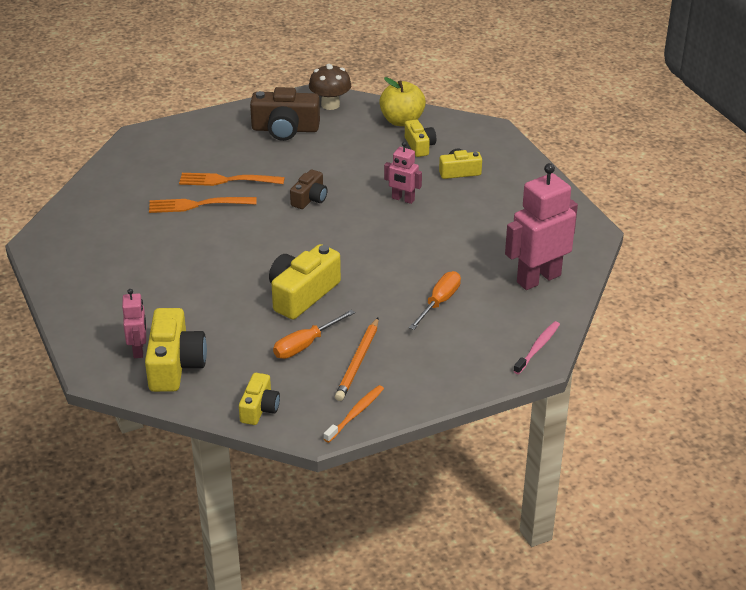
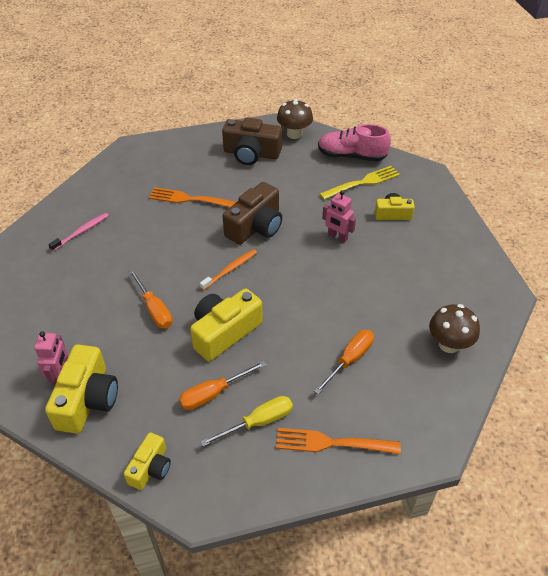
camera: 10 degrees right, 10 degrees up
orange fork [149,197,257,213] -> orange fork moved to [276,428,401,454]
brown camera [290,169,327,209] -> brown camera [223,182,282,245], size x1.70
orange toothbrush [324,385,384,443] -> orange toothbrush moved to [200,249,257,290]
orange pencil [335,318,379,401] -> yellow screwdriver [200,396,293,446]
yellow apple [379,77,426,126] -> pink shoe [318,124,391,162]
yellow camera [405,120,436,157] -> yellow fork [320,166,400,200]
pink robot [505,163,578,290] -> brown mushroom [429,304,480,353]
pink toothbrush [514,321,560,374] -> pink toothbrush moved to [48,213,109,251]
none -> orange screwdriver [129,269,172,329]

